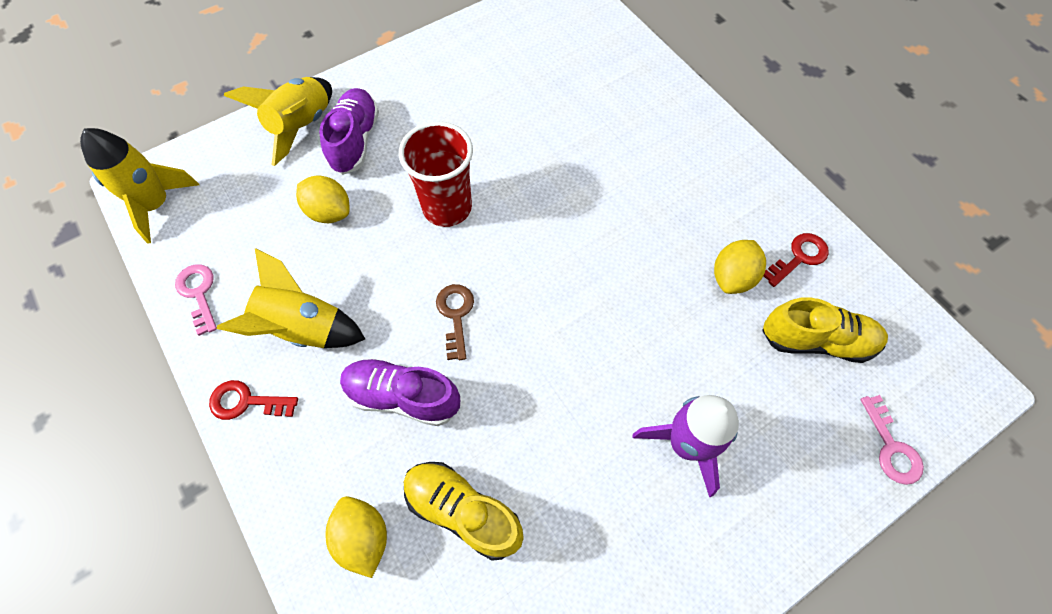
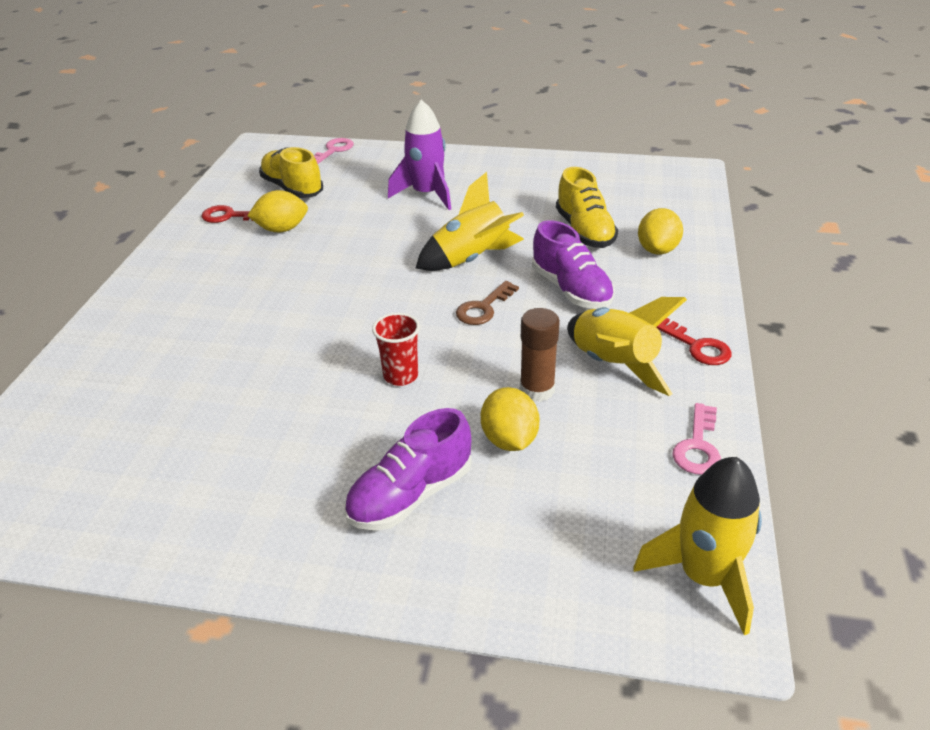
camera: 135 degrees left, 25 degrees down
yellow rocket [224,77,332,166] -> yellow rocket moved to [416,172,524,271]
red cup [399,121,473,227] -> red cup [372,313,420,386], size x0.59
none -> brown glue stick [520,308,560,402]

